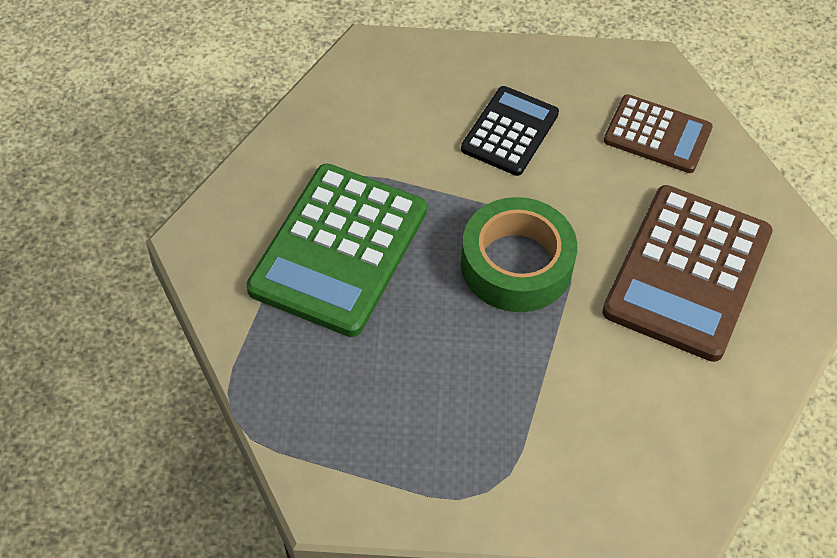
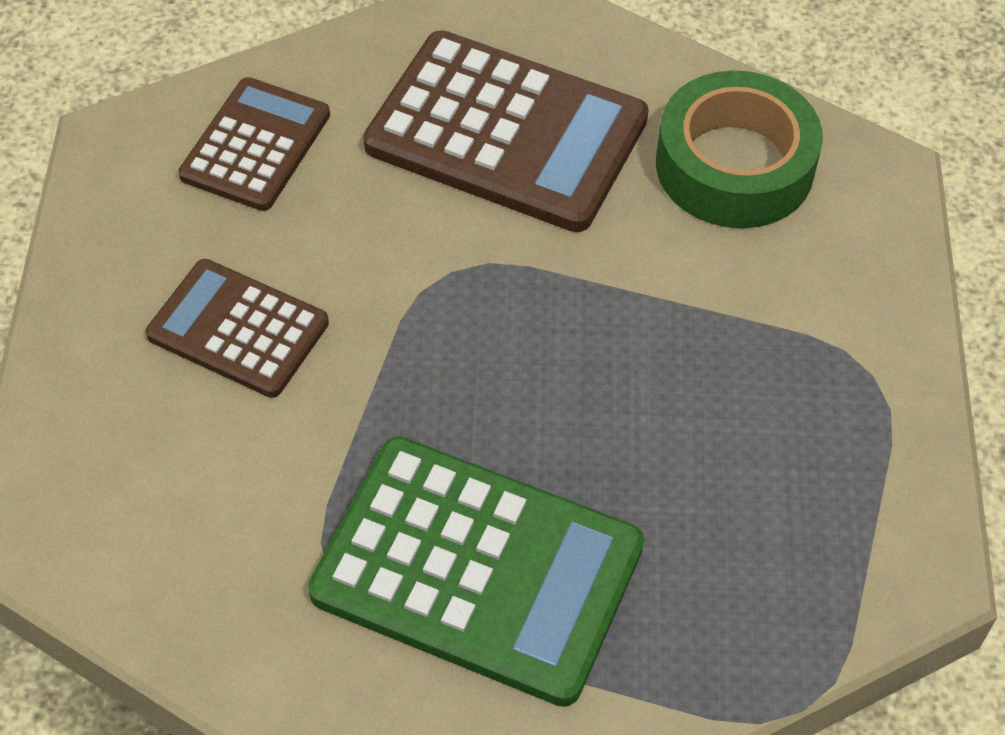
camera: 90 degrees left, 0 degrees up
black calculator [461,86,559,176] -> brown calculator [146,259,329,398]
green tape [461,197,577,312] -> green tape moved to [656,70,823,228]

